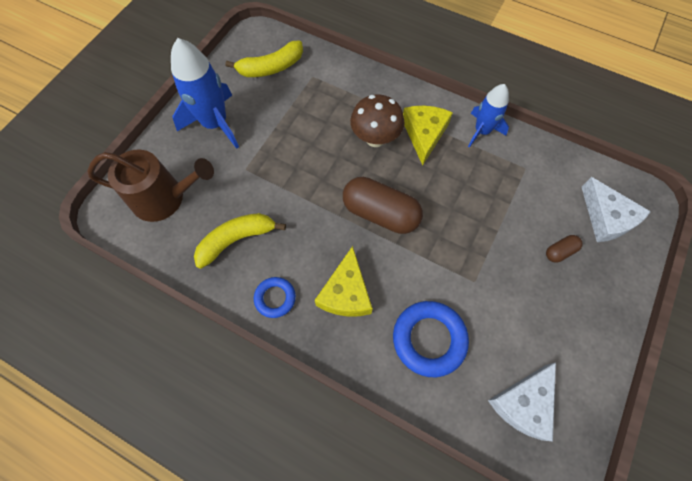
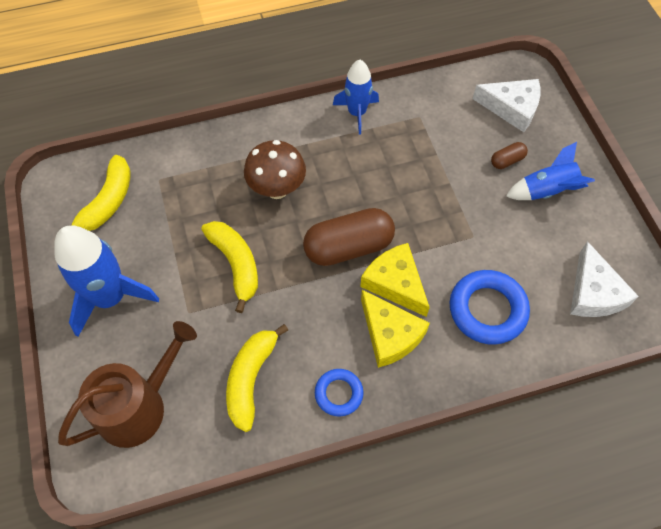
camera: 45 degrees left, 5 degrees down
yellow cheese [403,106,453,166] -> yellow cheese moved to [360,243,430,317]
brown capsule [546,235,583,263] -> brown capsule turned 45 degrees clockwise [491,142,528,169]
none -> yellow banana [202,221,258,313]
none -> blue rocket [506,142,595,200]

